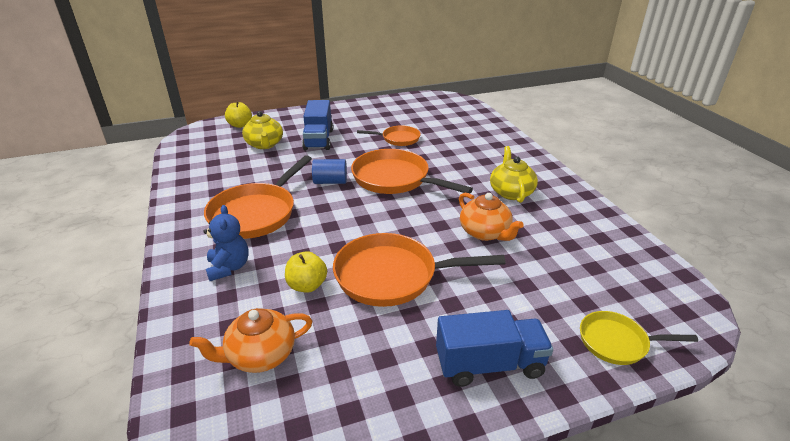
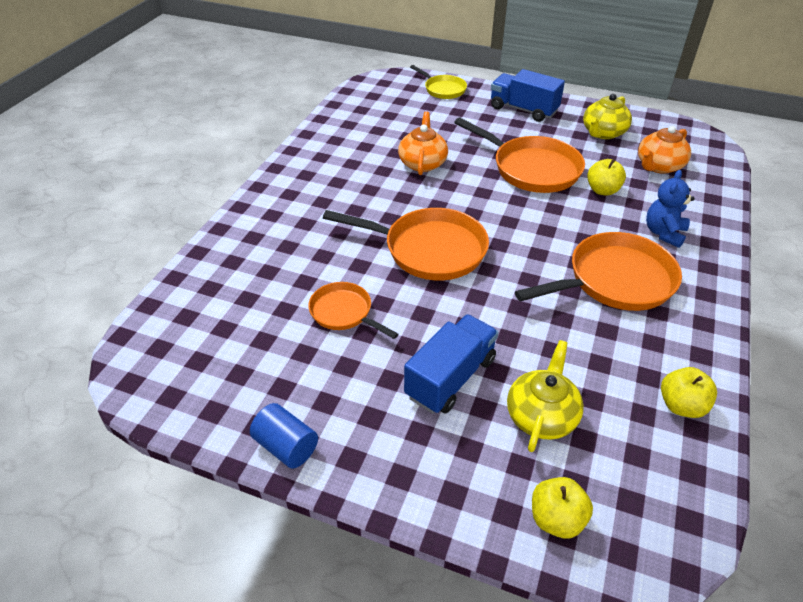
camera: 140 degrees left, 10 degrees up
orange teapot [189,308,312,373] -> orange teapot turned 120 degrees clockwise [638,126,691,174]
blue cylinder [312,159,347,184] -> blue cylinder moved to [250,403,318,469]
orange pan [351,149,473,194] -> orange pan turned 60 degrees counterclockwise [323,208,489,280]
yellow teapot [490,146,538,203] -> yellow teapot moved to [583,94,632,139]
none -> yellow apple [661,367,717,418]

